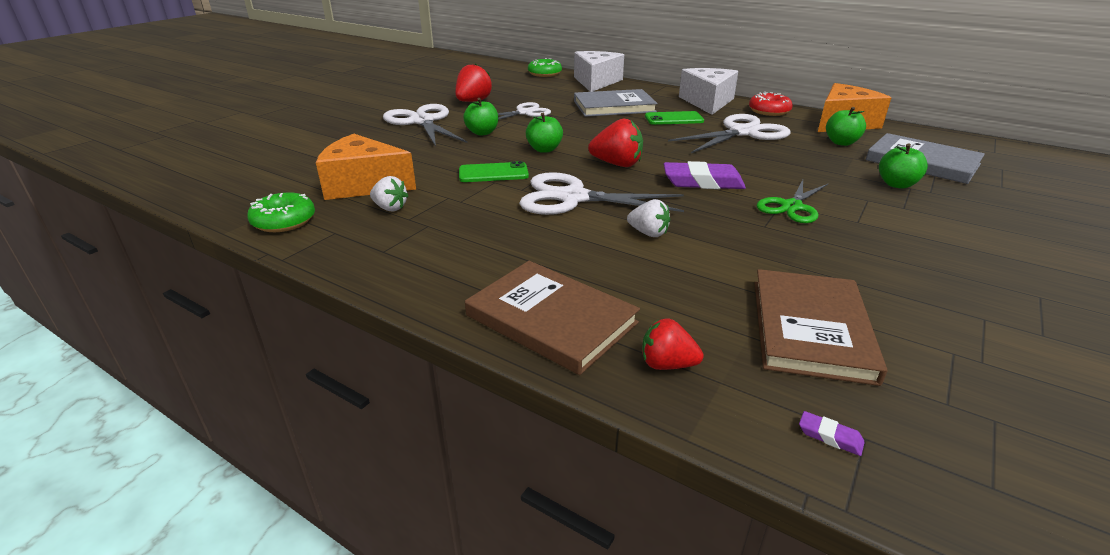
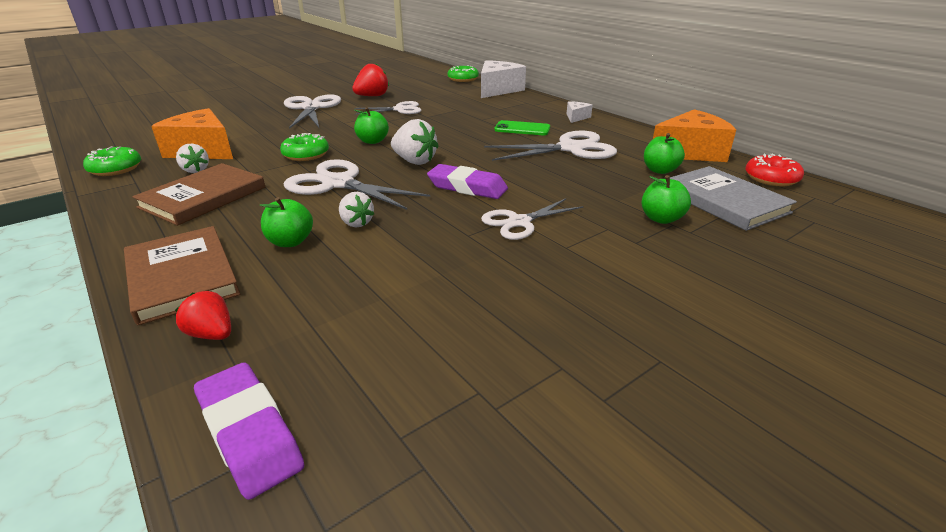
camera: 20 degrees right, 0 degrees up
green phone [459,161,529,182] -> green donut [280,133,329,161]
green apple [463,98,498,136] -> green apple moved to [260,197,313,247]
grey book [574,89,658,117] -> none
red strawberry [588,119,643,167] -> white strawberry [391,119,439,165]
white cheese [679,68,738,115] -> white cheese [567,101,593,123], size x0.47
red donut [749,92,793,116] -> red donut moved to [745,154,804,186]
brown book [755,269,888,386] -> brown book moved to [132,163,265,226]
green scissors [757,180,828,223] -> white scissors [481,198,583,240]
purple eraser [799,411,865,456] -> purple eraser [194,362,304,500], size x2.45

